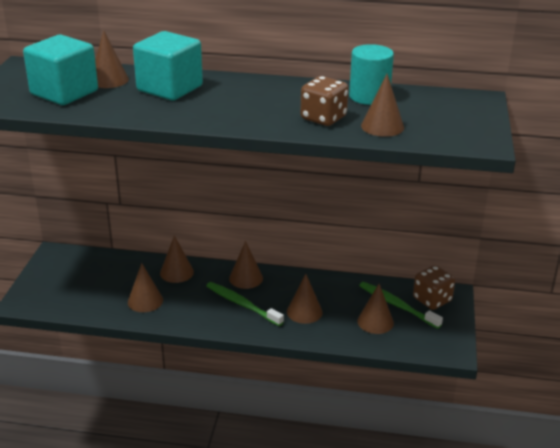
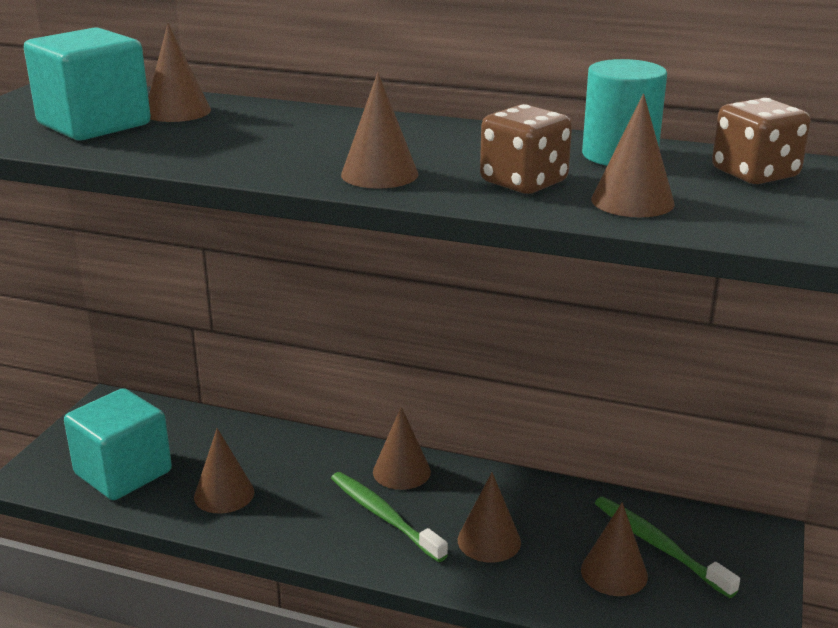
camera: 10 degrees right, 5 degrees down
turquoise cube [133,31,203,101] -> turquoise cube moved to [64,388,172,500]
brown cone [160,235,194,283] -> brown cone moved to [341,72,418,189]
brown dice [413,265,455,310] -> brown dice moved to [712,98,811,184]

